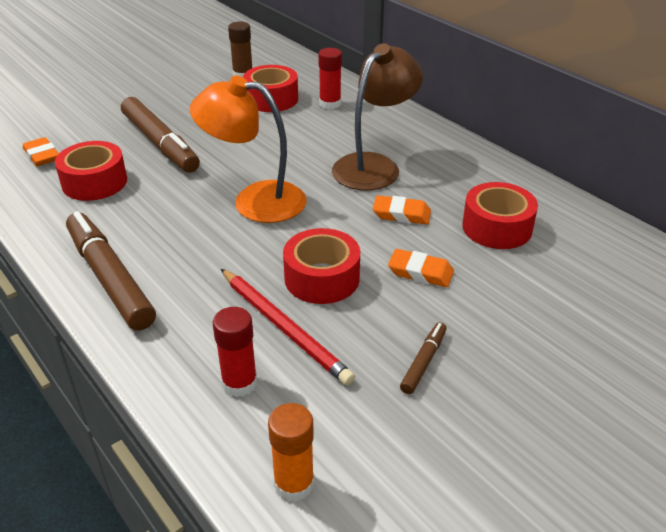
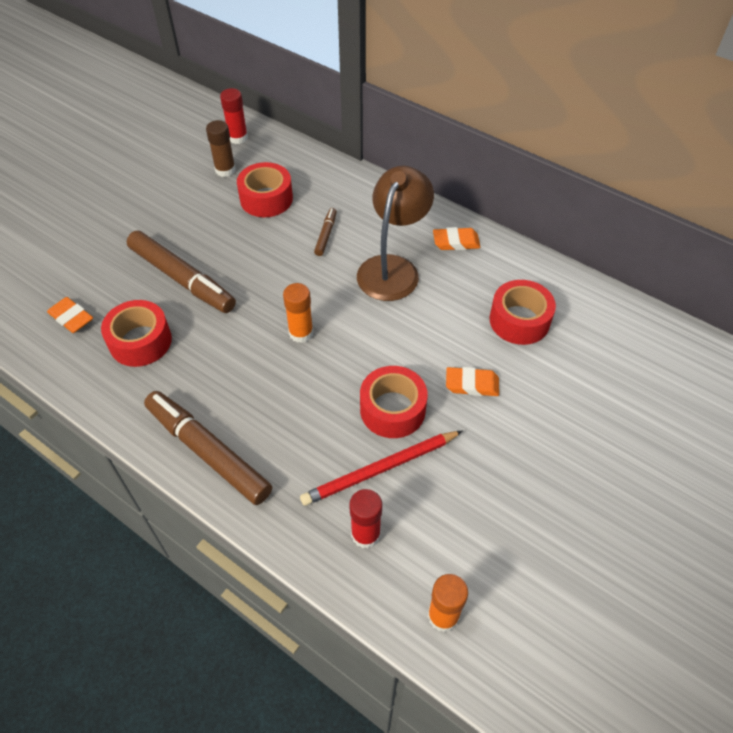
camera: 15 degrees left, 15 degrees up
orange lamp [190,75,307,223] -> orange glue stick [283,283,313,343]
red pencil [221,269,355,386] -> red pencil turned 120 degrees clockwise [300,431,462,506]
red glue stick [318,48,342,109] -> red glue stick moved to [220,88,248,144]
orange eraser [373,195,431,224] -> orange eraser moved to [433,227,480,250]
brown marker [400,322,447,394] -> brown marker moved to [314,208,337,256]

